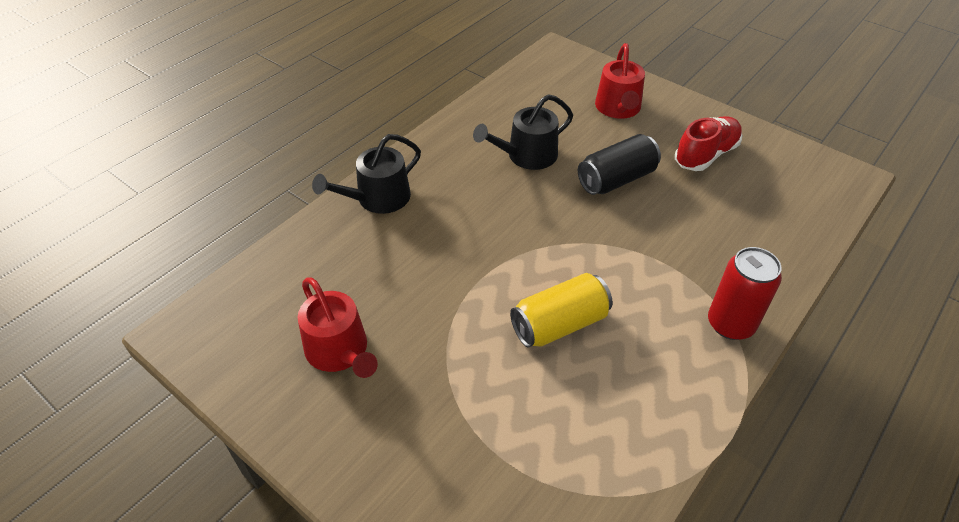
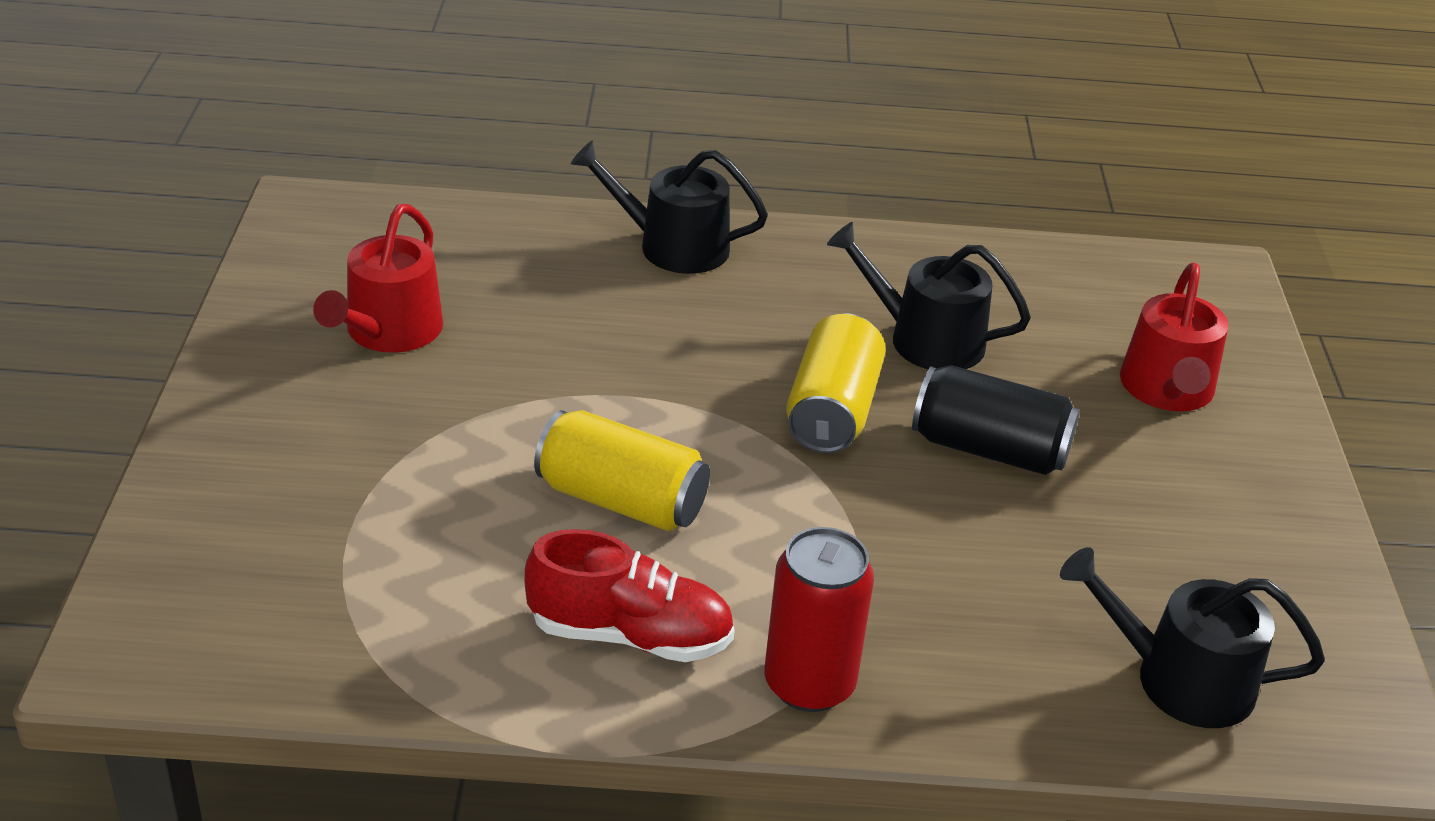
camera: 50 degrees right, 10 degrees down
red watering can [595,43,645,119] -> red watering can turned 45 degrees counterclockwise [1120,262,1229,411]
red shoe [675,116,743,171] -> red shoe moved to [525,529,735,662]
none -> yellow can [786,314,886,453]
none -> black watering can [1060,547,1325,728]

